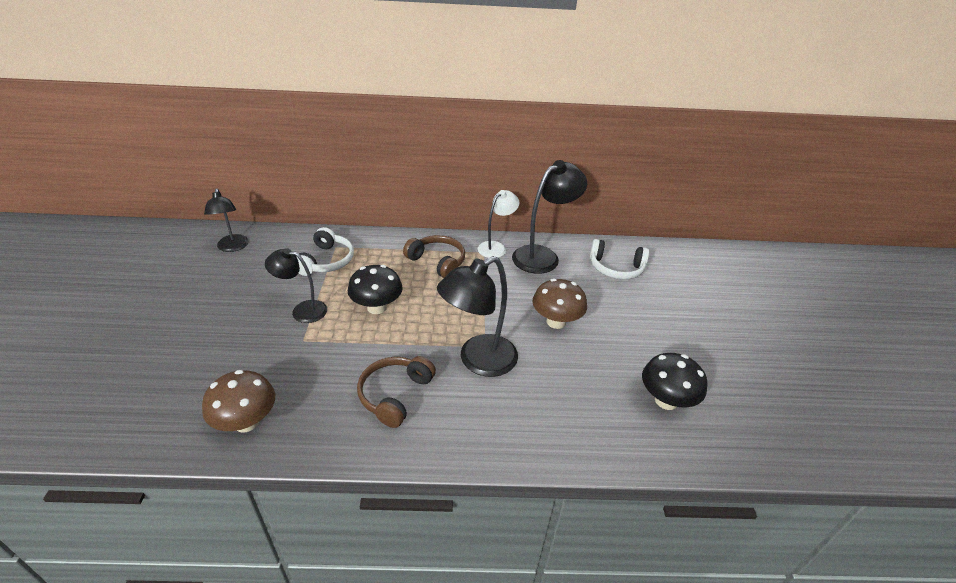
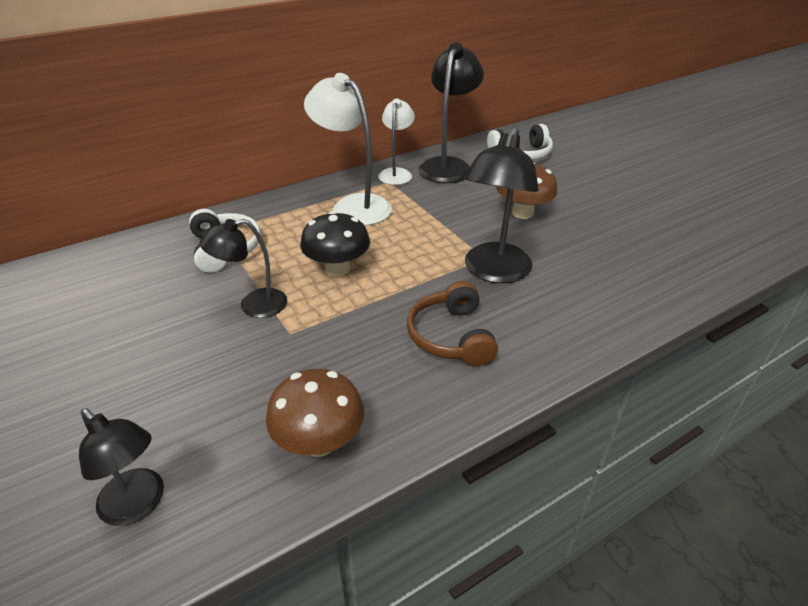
camera: 30 degrees left, 0 degrees up
black lamp [204,188,248,252] -> black lamp moved to [79,408,164,526]
brown headphones [403,235,465,278] -> white lamp [304,73,392,226]
black mushroom [642,353,708,410] -> none

